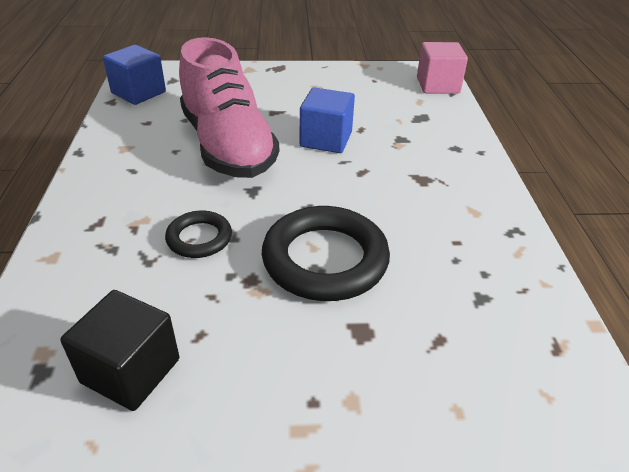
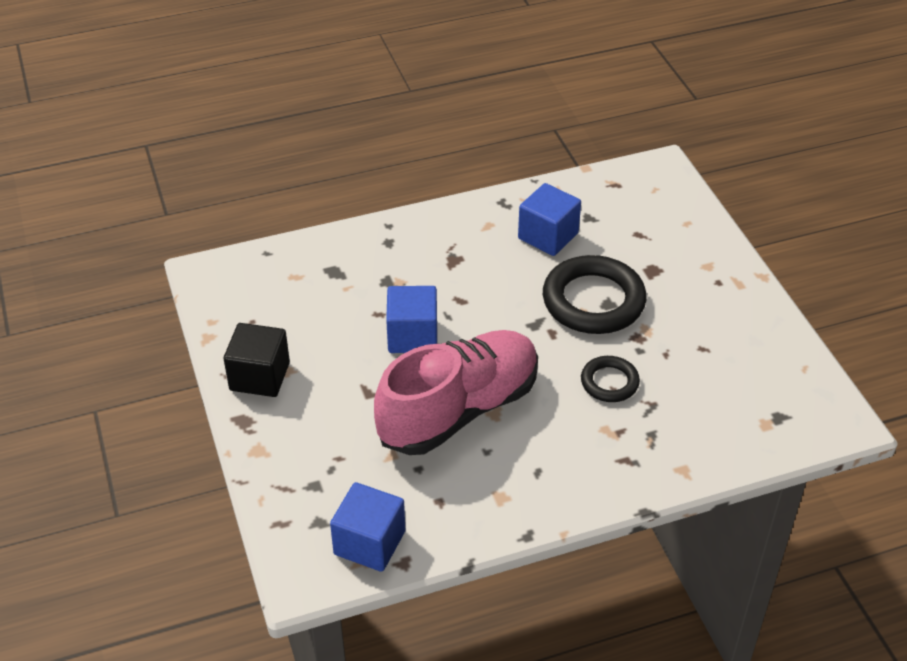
camera: 105 degrees left, 5 degrees up
black cube [60,290,179,411] -> black cube moved to [224,323,290,397]
pink cube [417,42,468,93] -> none
none -> blue cube [518,183,581,256]

